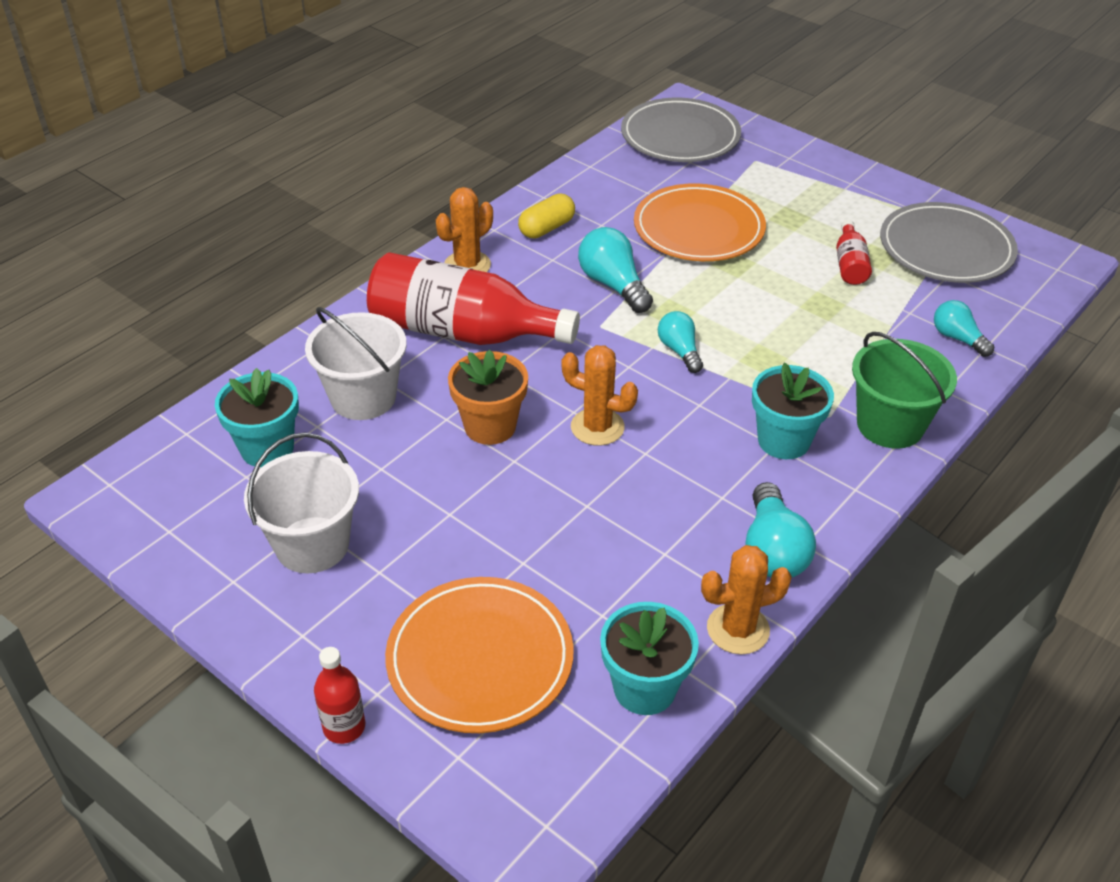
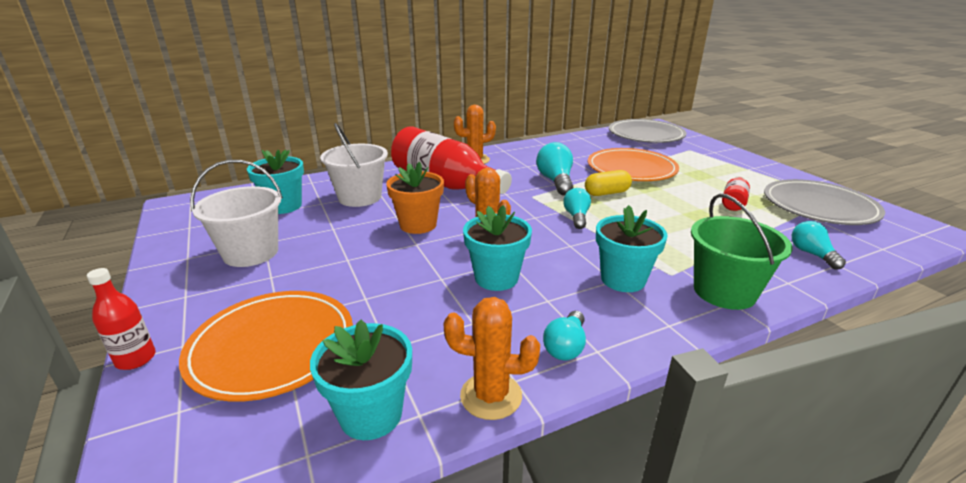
camera: 25 degrees right, 15 degrees down
yellow capsule [518,194,575,238] -> yellow capsule moved to [585,170,632,196]
turquoise light bulb [745,482,816,577] -> turquoise light bulb [543,311,586,360], size x0.65
none -> turquoise flower pot [463,205,532,291]

